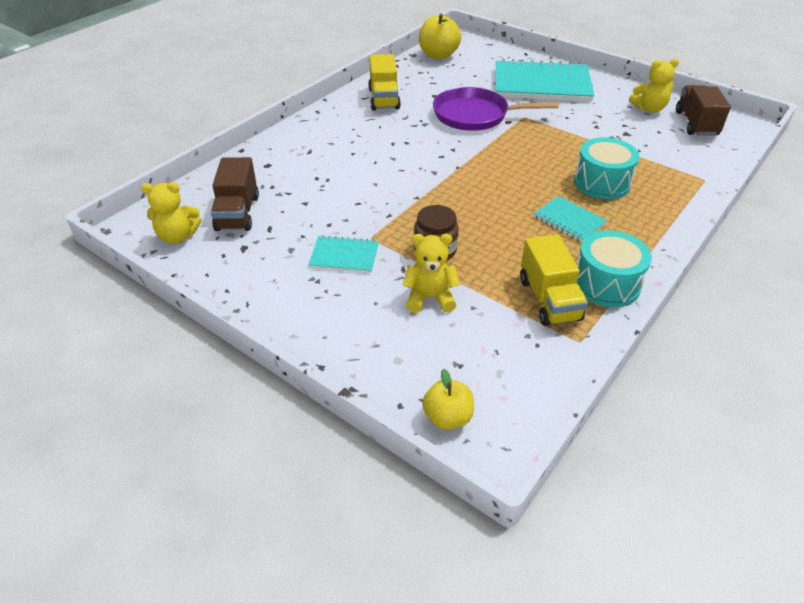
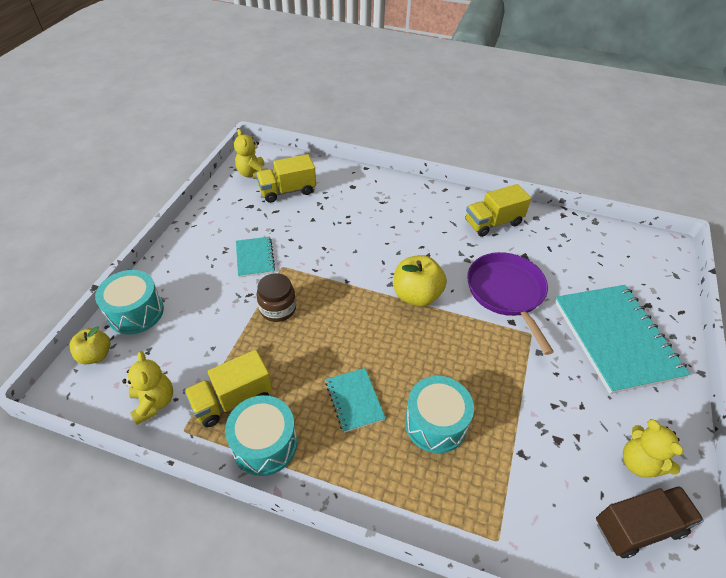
camera: 70 degrees right, 5 degrees up
brown truck [211,157,259,231] -> yellow truck [256,154,316,203]
yellow teddy bear [402,234,460,313] -> yellow teddy bear moved to [122,351,173,425]
yellow apple [419,14,461,59] -> yellow apple moved to [394,255,447,307]
turquoise notebook [533,196,607,242] -> turquoise notebook turned 45 degrees counterclockwise [325,368,385,433]
none -> turquoise drum [95,270,164,335]

